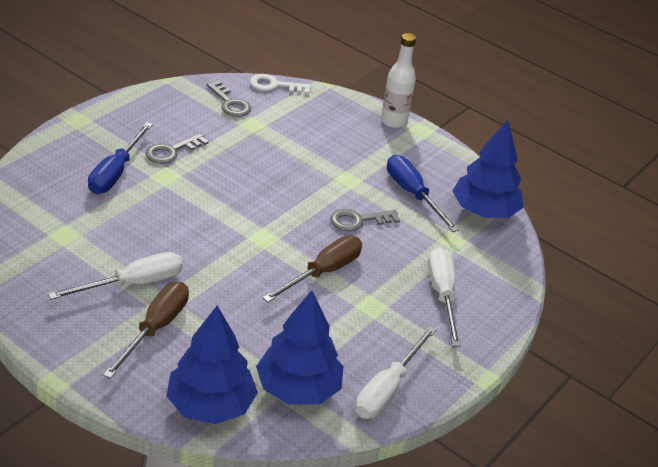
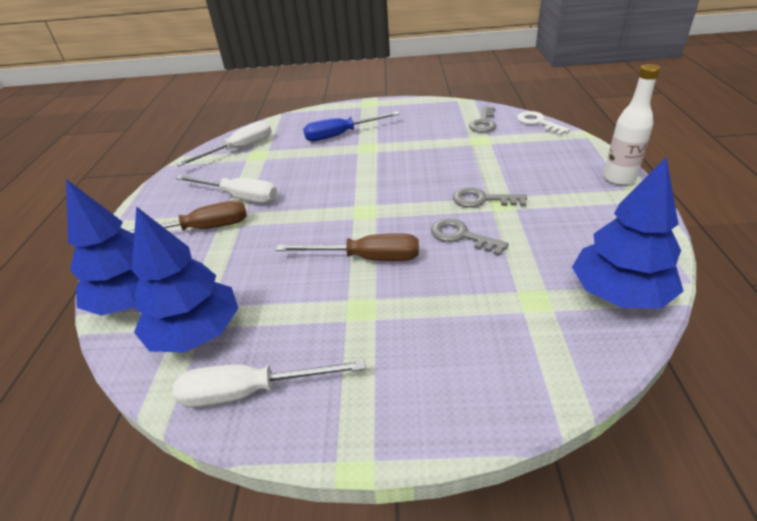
camera: 60 degrees right, 0 degrees up
grey key [146,133,209,164] -> grey key moved to [453,188,527,207]
blue screwdriver [387,155,459,232] -> none
white screwdriver [428,248,461,347] -> white screwdriver moved to [176,121,272,166]

